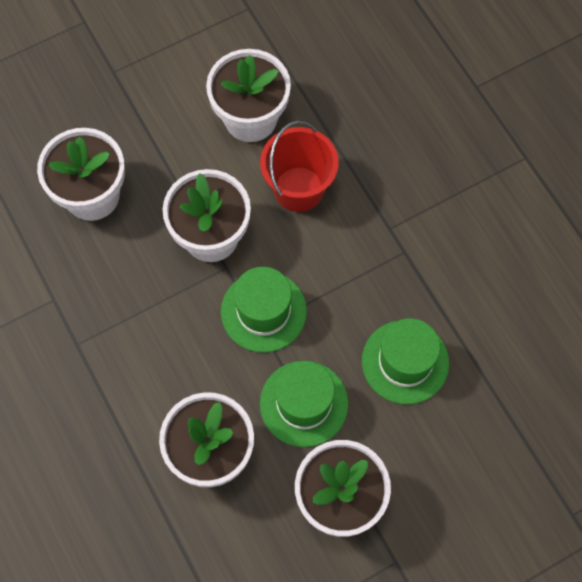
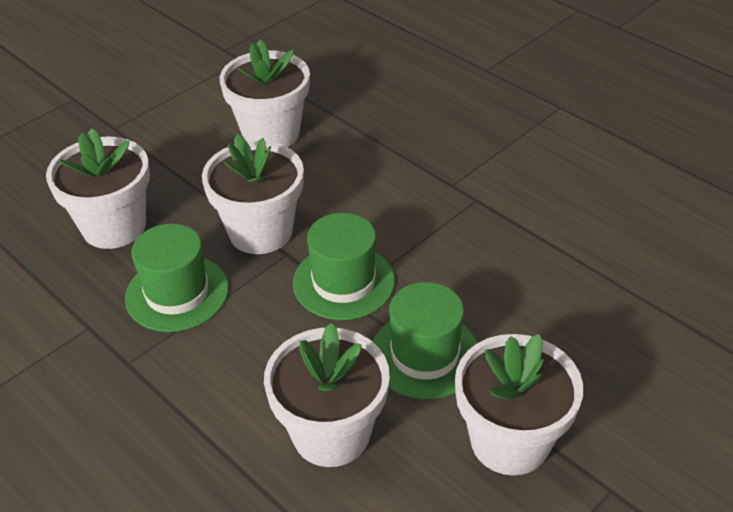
camera: 15 degrees left, 25 degrees down
red bucket [260,121,339,212] -> none
green hat [362,318,449,404] -> green hat moved to [125,224,229,332]

